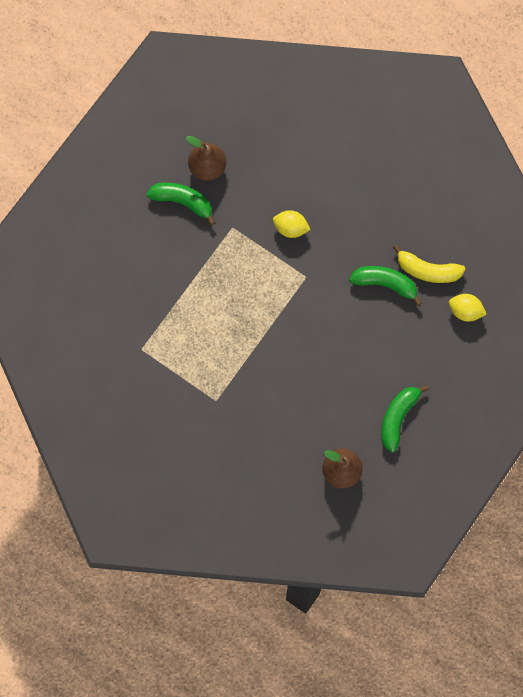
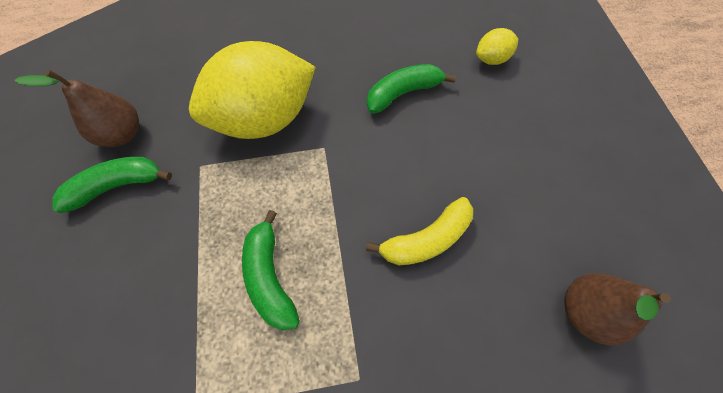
camera: 45 degrees left, 10 degrees down
yellow lemon [273,210,310,238] -> yellow lemon [189,41,316,139], size x2.32
green banana [381,385,429,452] -> green banana moved to [242,210,300,330]
yellow banana [392,244,466,283] -> yellow banana moved to [366,197,473,265]

